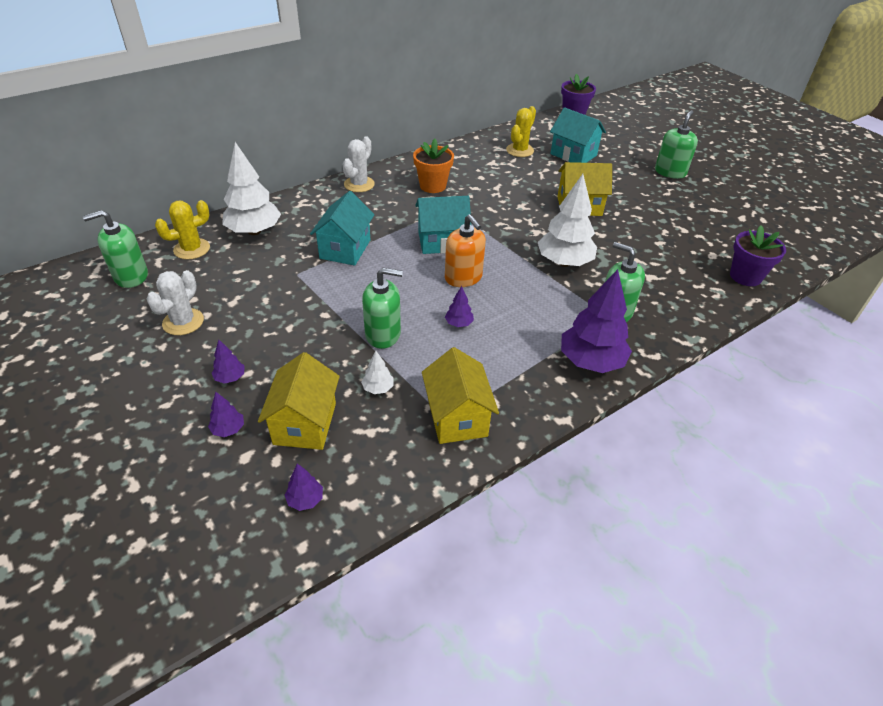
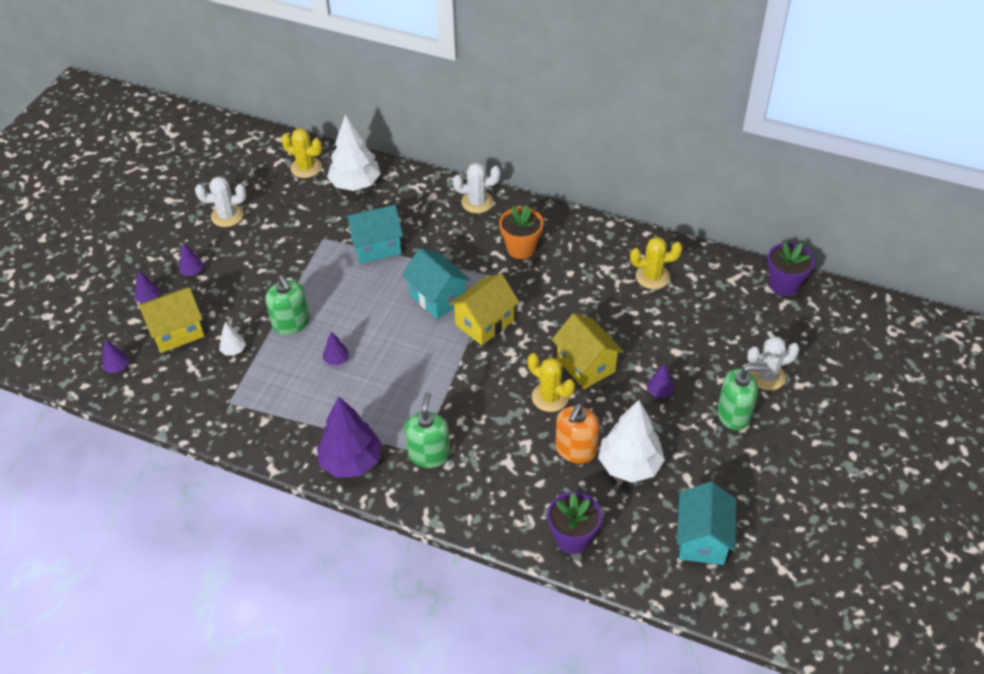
camera: 60 degrees right, 5 degrees up
green soap dispenser [83,210,148,288] -> none
yellow house [422,347,499,444] -> yellow house moved to [449,274,519,345]
orange soap dispenser [445,214,486,287] -> orange soap dispenser moved to [556,404,599,463]
white tree [538,174,597,267] -> white tree moved to [598,400,665,483]
turquoise house [550,107,606,163] -> turquoise house moved to [677,482,736,565]
none -> yellow cactus [528,353,575,412]
none -> purple tree [647,363,675,398]
none -> white cactus [747,336,800,391]

